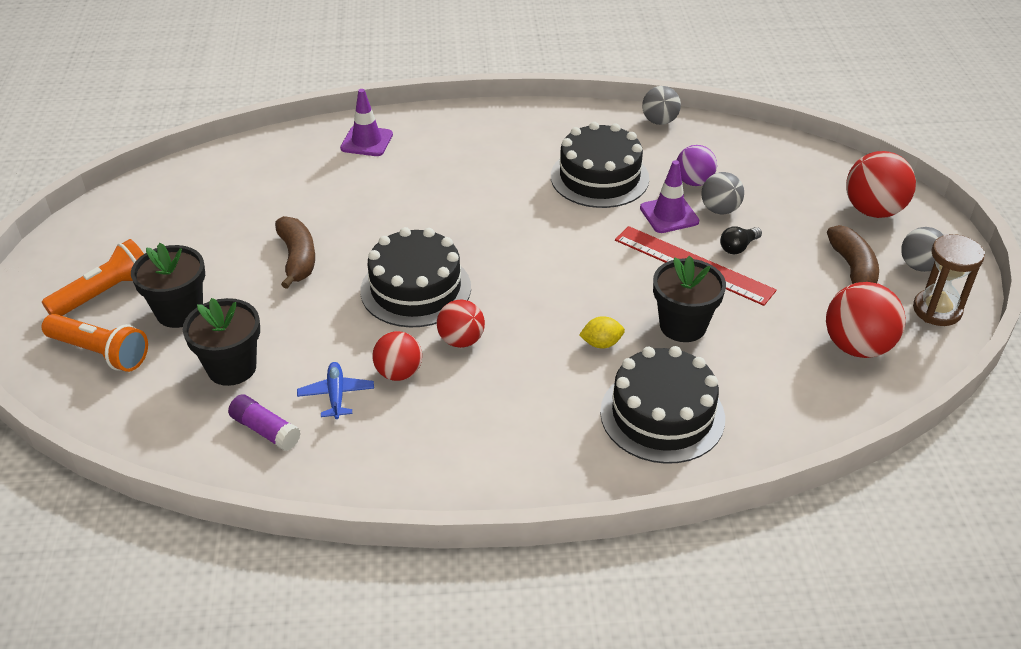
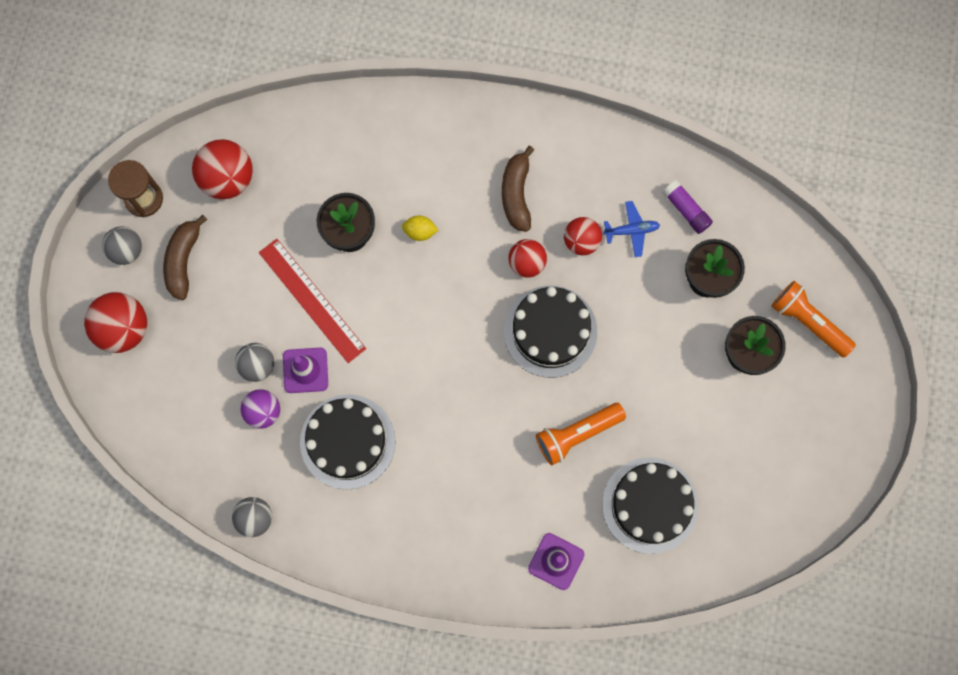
camera: 165 degrees left, 35 degrees up
orange flashlight [42,239,144,316] -> orange flashlight moved to [536,403,626,465]
brown banana [275,216,315,289] -> brown banana moved to [502,146,534,232]
blue plane [297,362,374,419] -> blue plane turned 105 degrees counterclockwise [603,201,660,257]
black cake [600,346,725,464] -> black cake moved to [602,457,698,554]
black light bulb [720,226,762,254] -> none

